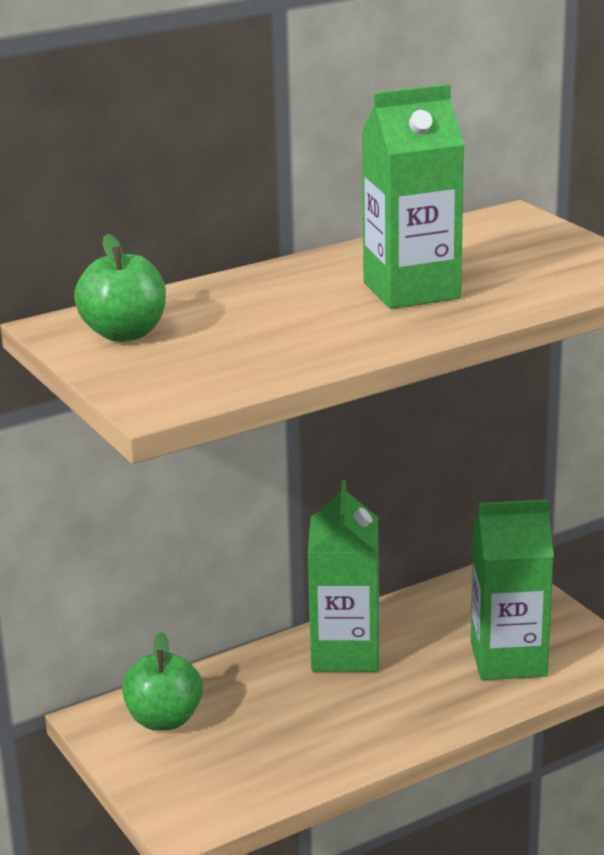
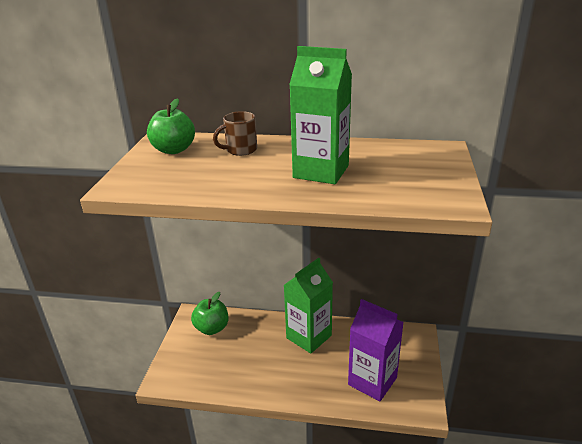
camera: 40 degrees right, 5 degrees up
green carton [471,499,554,680] -> purple carton [348,299,404,401]
none -> brown mug [213,111,257,156]

